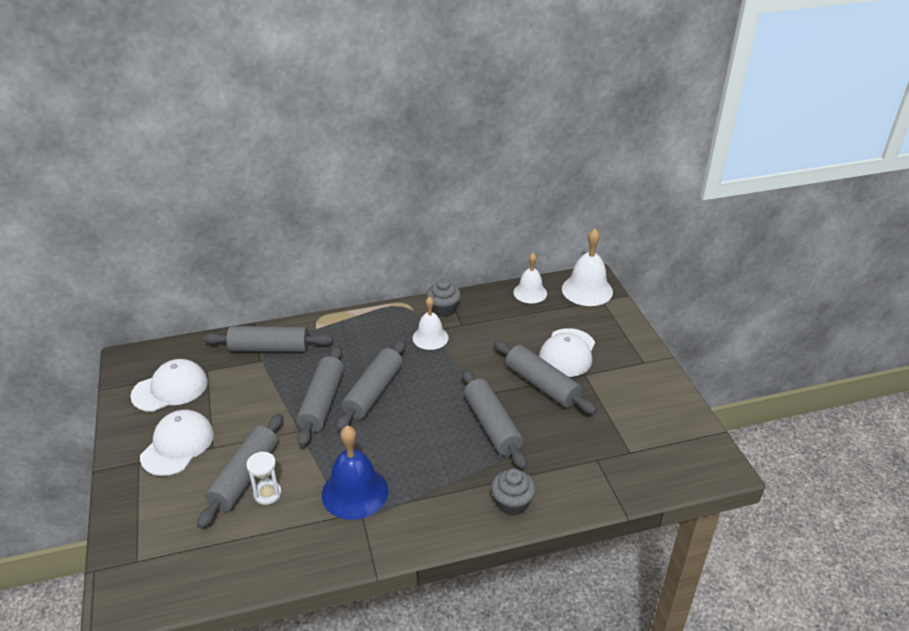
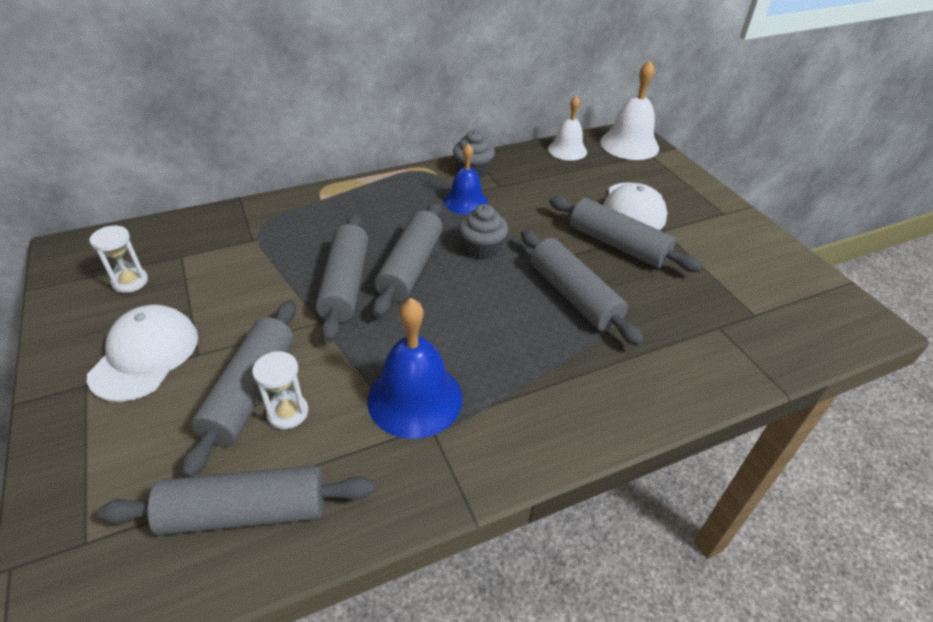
camera: 10 degrees left, 5 degrees up
white cap [130,359,208,412] -> white hourglass [89,226,148,293]
grey rolling pin [203,326,333,352] -> grey rolling pin moved to [97,465,374,535]
white bell [413,296,449,350] -> blue bell [444,143,488,215]
grey cupcake [491,468,536,516] -> grey cupcake moved to [459,204,508,260]

